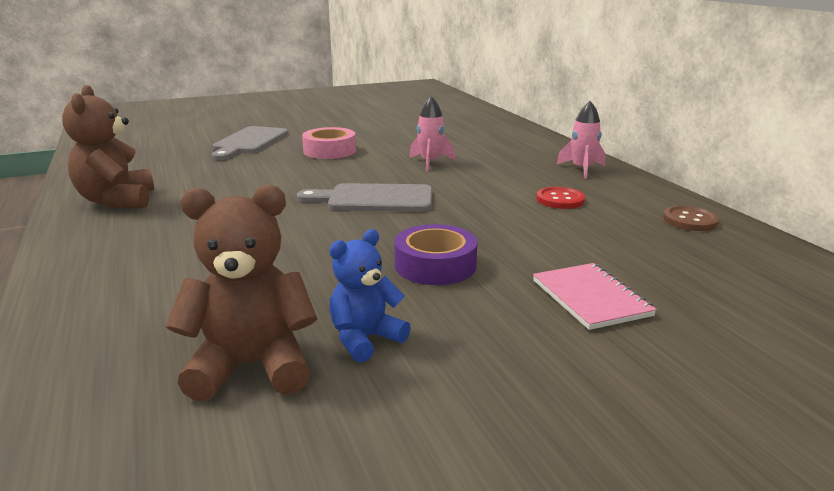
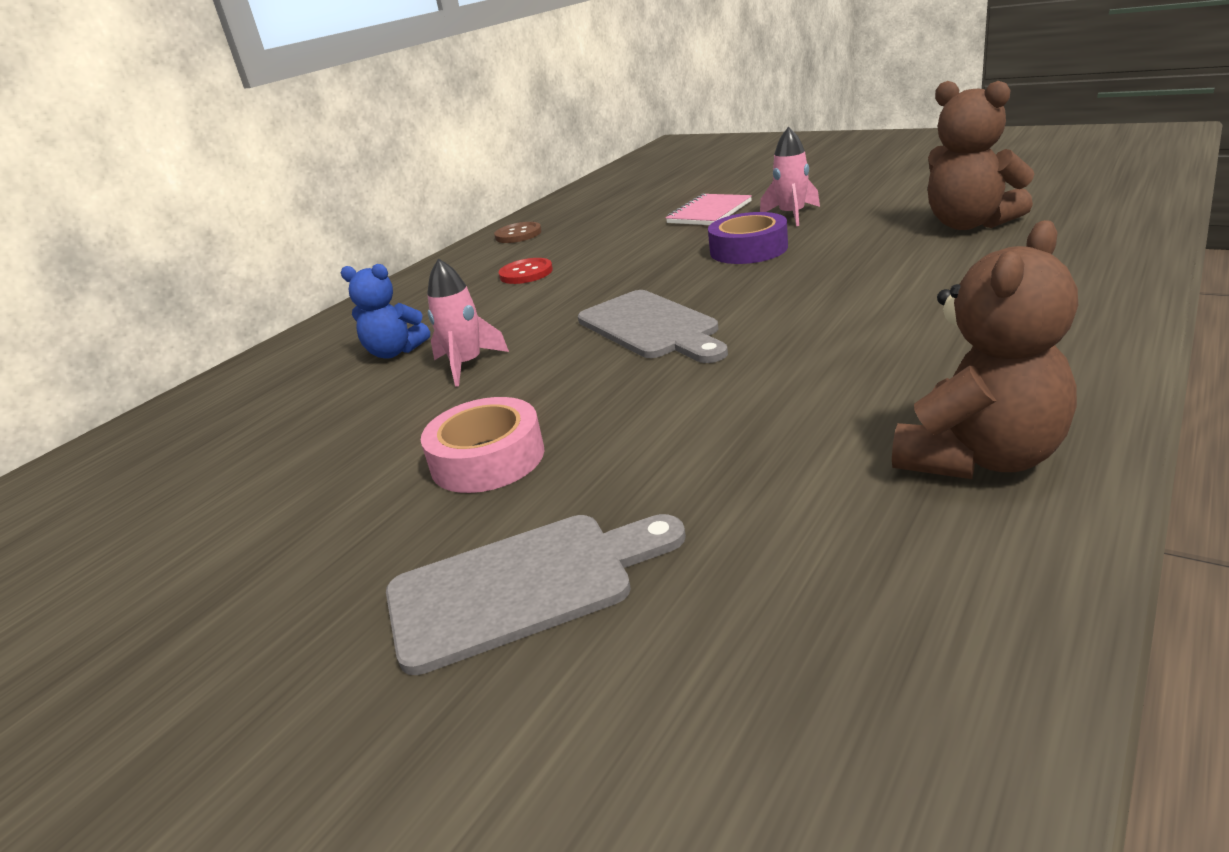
camera: 120 degrees left, 5 degrees up
blue teddy bear [329,229,411,363] -> blue teddy bear moved to [341,264,430,359]
pink rocket [556,101,605,179] -> pink rocket moved to [760,127,820,226]

